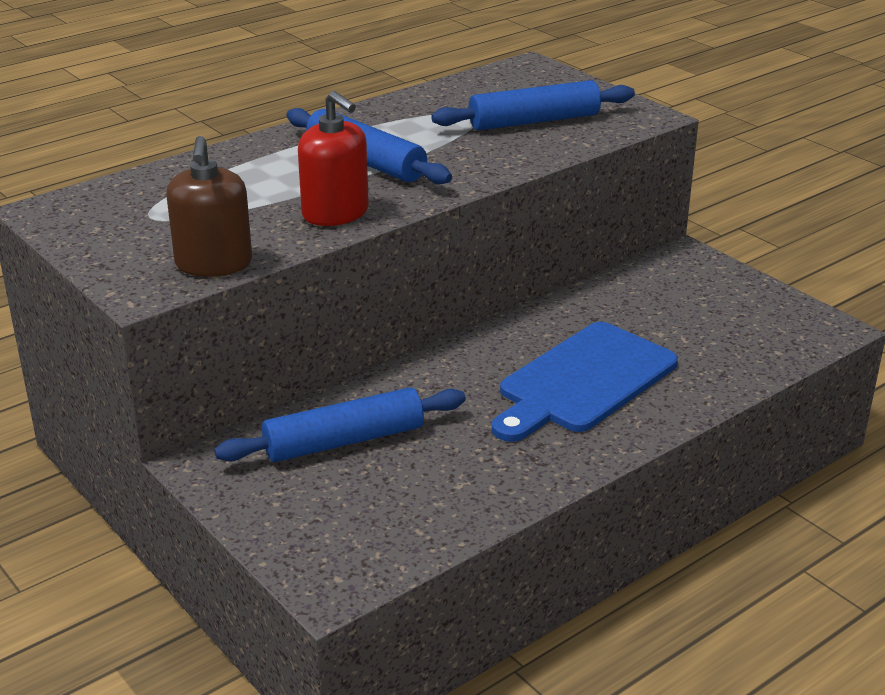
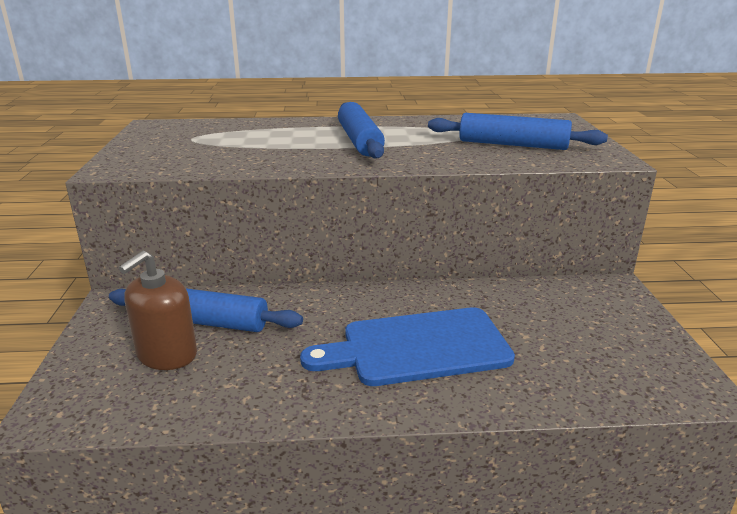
camera: 35 degrees right, 5 degrees down
brown soap dispenser [166,136,252,277] -> brown soap dispenser moved to [119,251,197,370]
red soap dispenser [298,91,369,226] -> none

